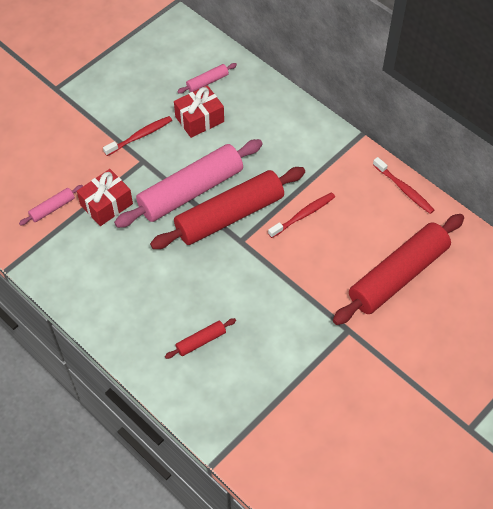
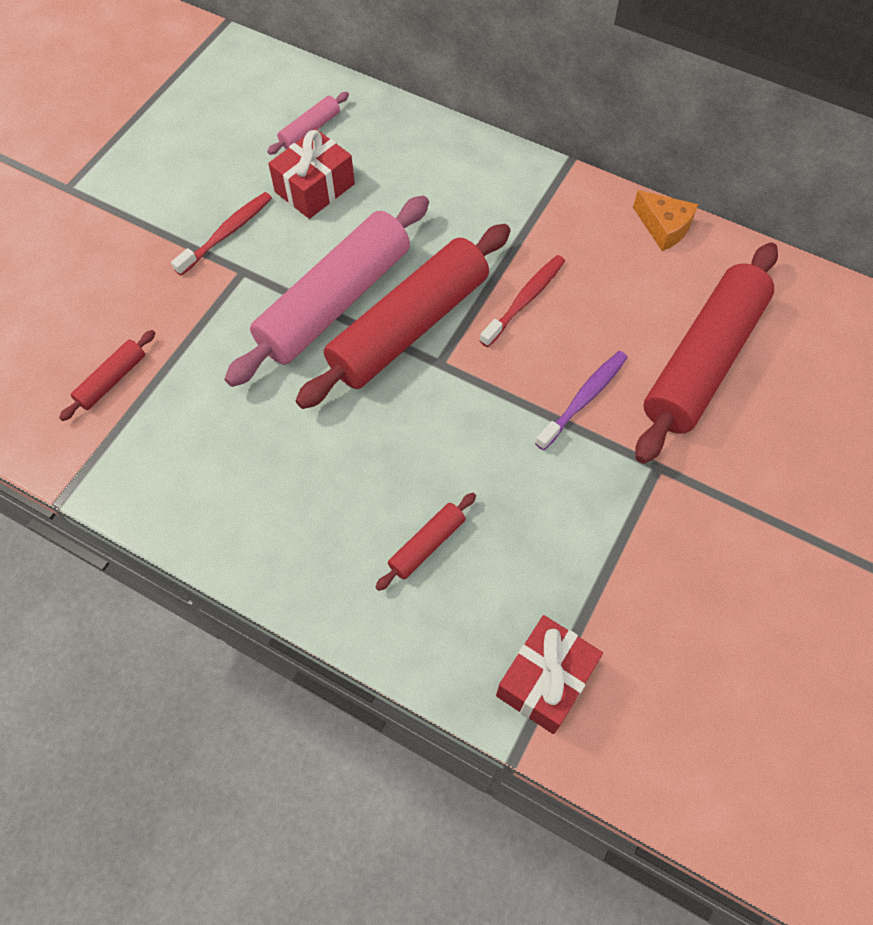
camera: 15 degrees left, 5 degrees up
pink rolling pin [19,185,83,226] -> red rolling pin [59,330,155,421]
red gift [77,169,133,226] -> red gift moved to [496,615,603,734]
red toothbrush [373,157,434,214] -> orange cheese [633,190,698,251]
none -> purple toothbrush [535,351,628,450]

